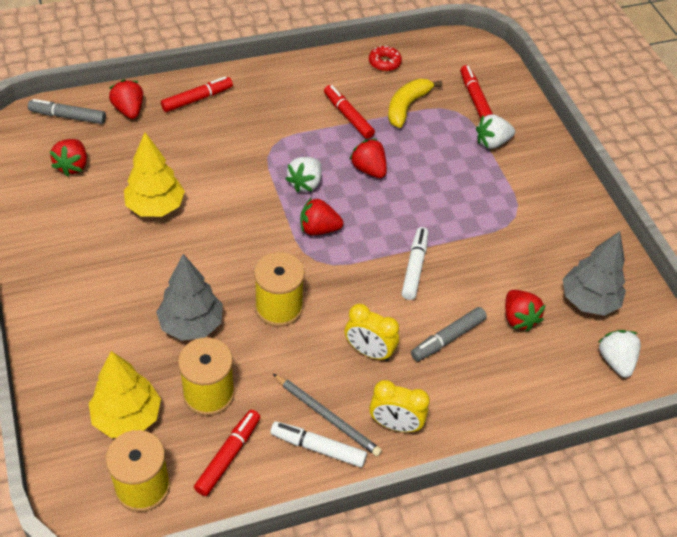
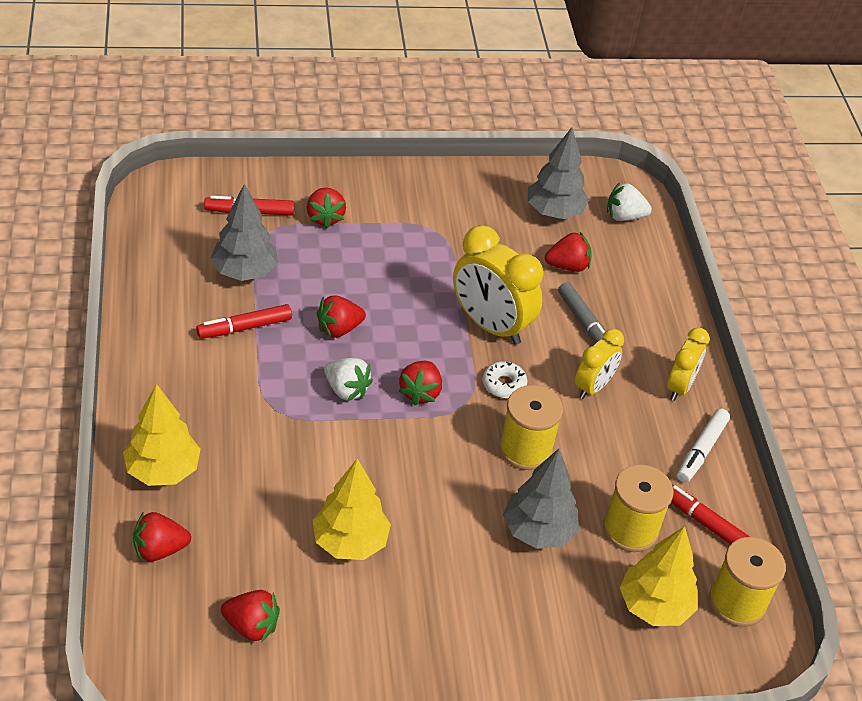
camera: 80 degrees left, 5 degrees down
grey marker [28,99,106,124] -> none
red marker [161,76,233,112] -> yellow tree [123,384,201,486]
grey pencil [273,374,382,456] -> none
red donut [369,46,402,71] -> none
yellow banana [388,79,442,128] -> grey tree [210,184,278,281]
white marker [402,227,428,300] -> yellow clock [453,225,543,345]
white strawberry [476,114,515,149] -> red strawberry [307,188,346,228]
none -> white donut [483,361,527,398]

